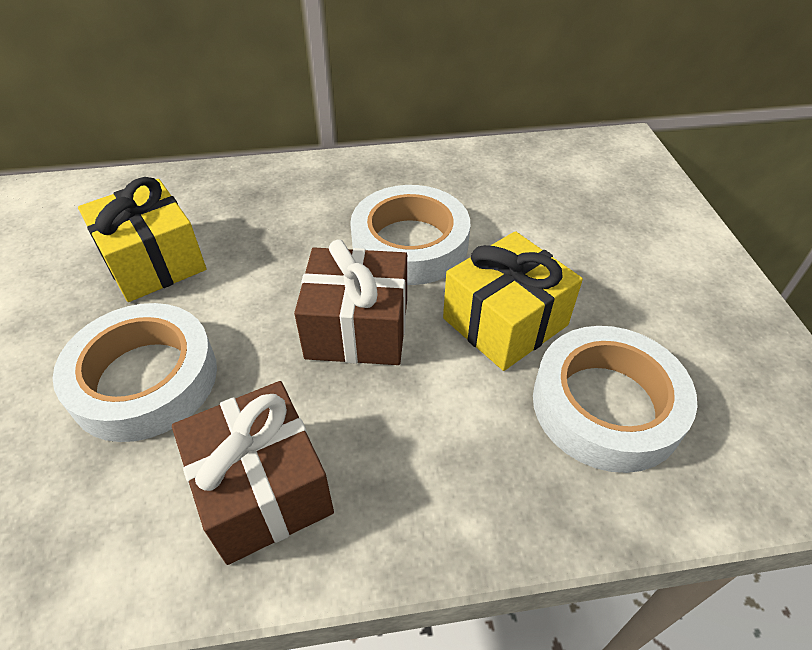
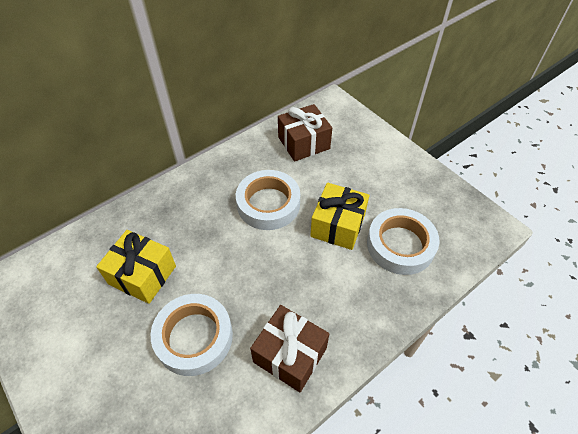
camera: 30 degrees left, 5 degrees up
brown gift [294,239,407,365] -> brown gift moved to [278,104,332,162]

